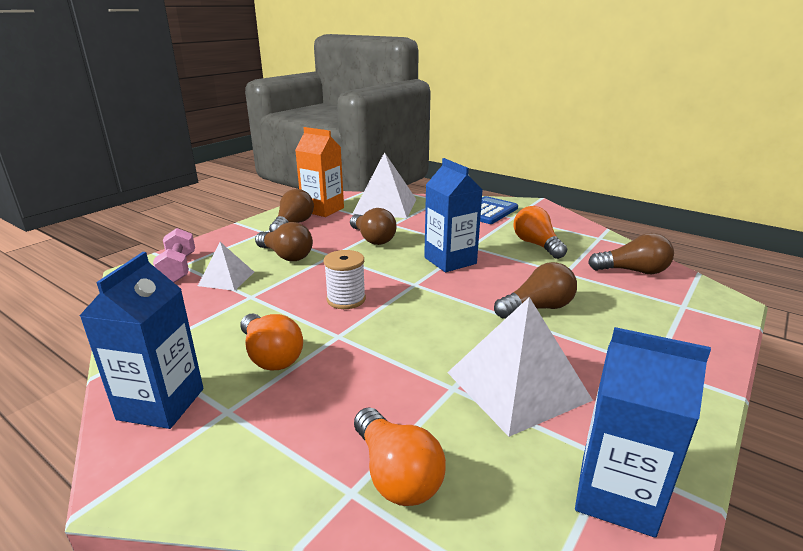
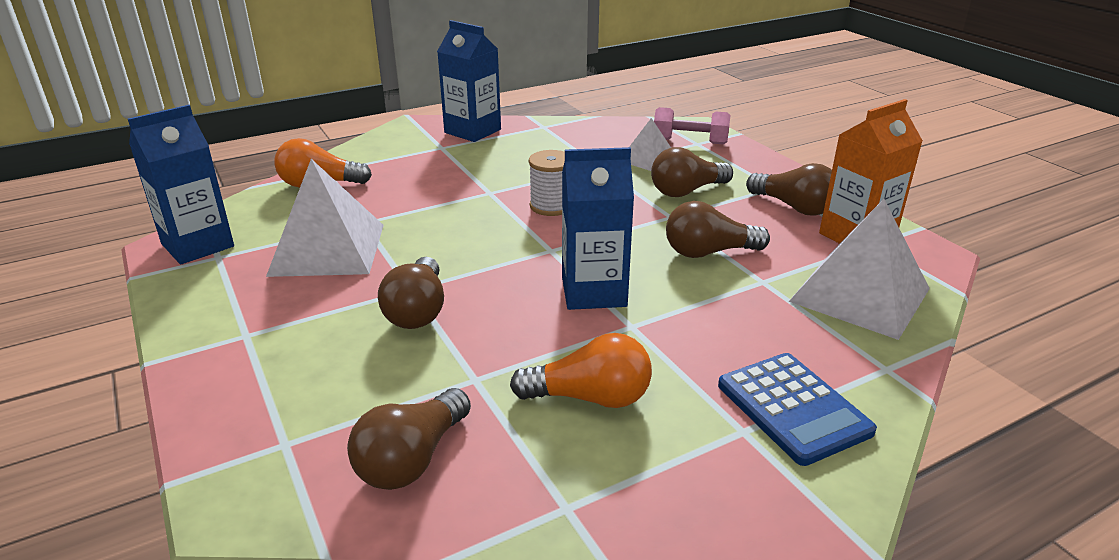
camera: 115 degrees right, 5 degrees up
orange light bulb [240,313,303,370] -> none

